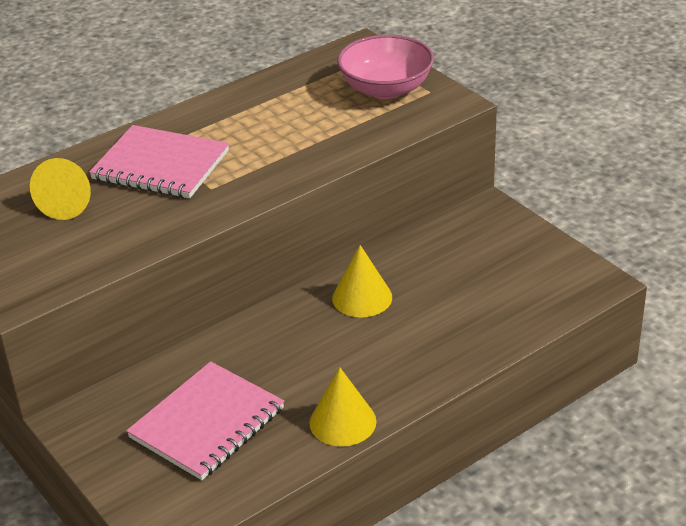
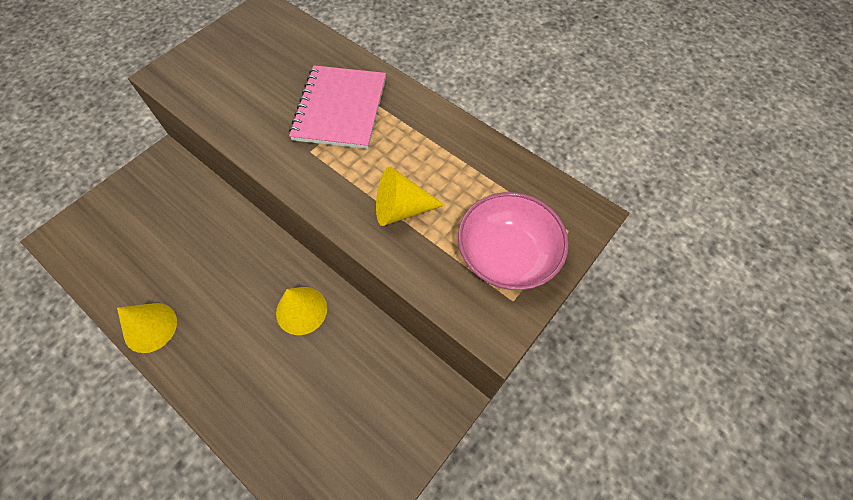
camera: 75 degrees right, 25 degrees up
yellow cone [30,158,91,220] -> yellow cone moved to [376,166,445,226]
pink notebook [126,361,284,480] -> none

